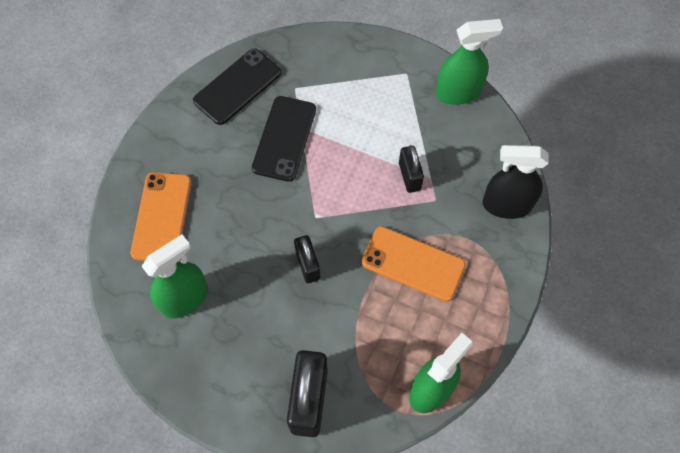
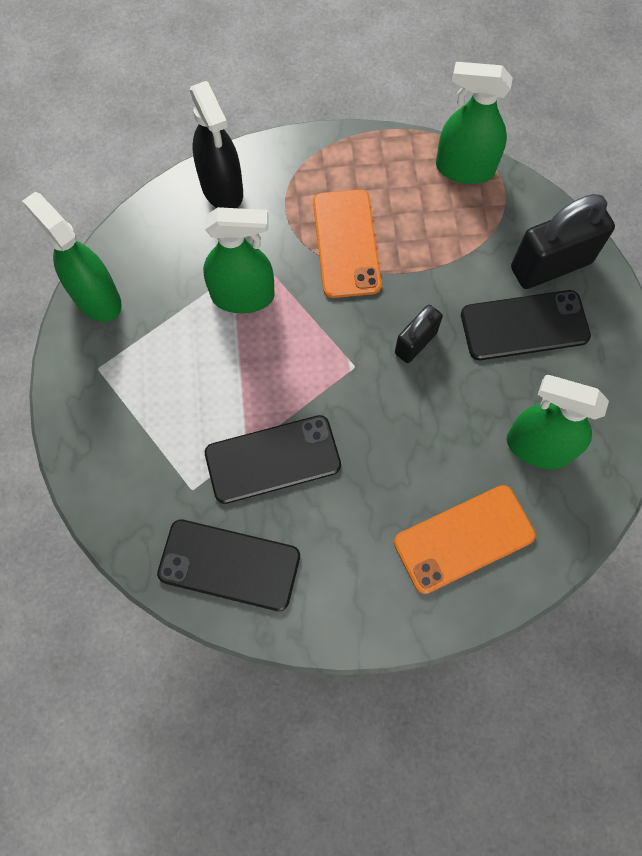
camera: 120 degrees left, 5 degrees up
black padlock [399,145,424,193] -> green spray bottle [203,207,275,313]
none -> black phone [461,290,591,360]

